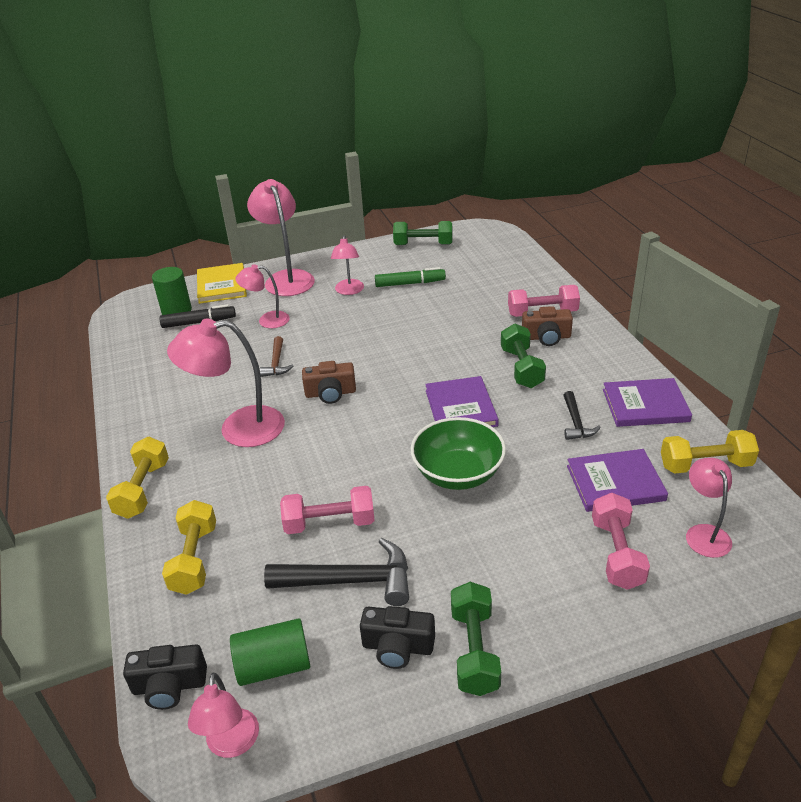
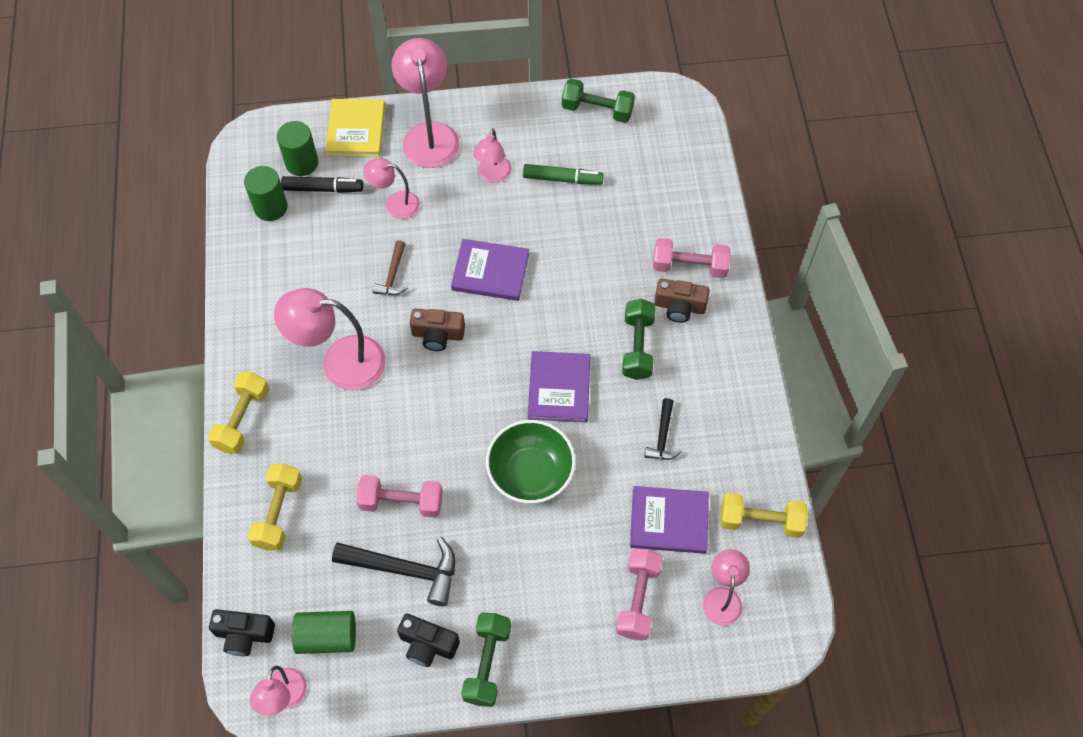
camera: 10 degrees right, 25 degrees up
purple book [603,378,692,427] -> purple book moved to [451,239,529,301]
none -> green cylinder [244,166,288,221]

